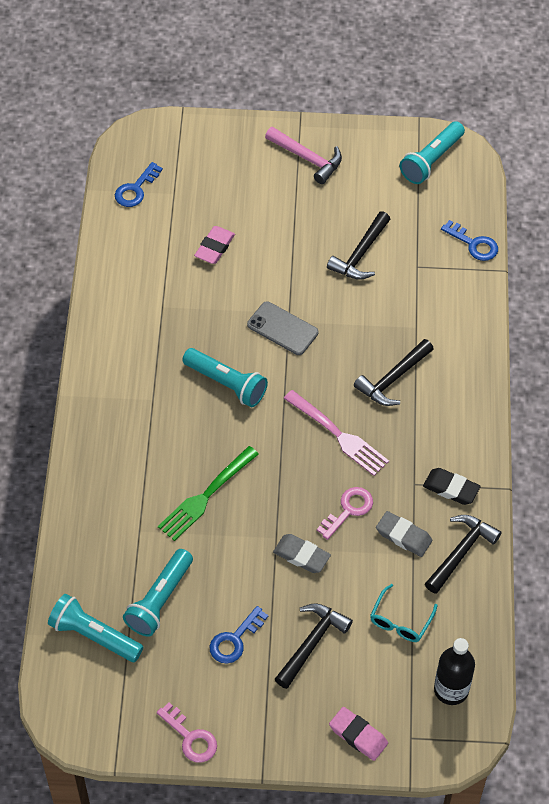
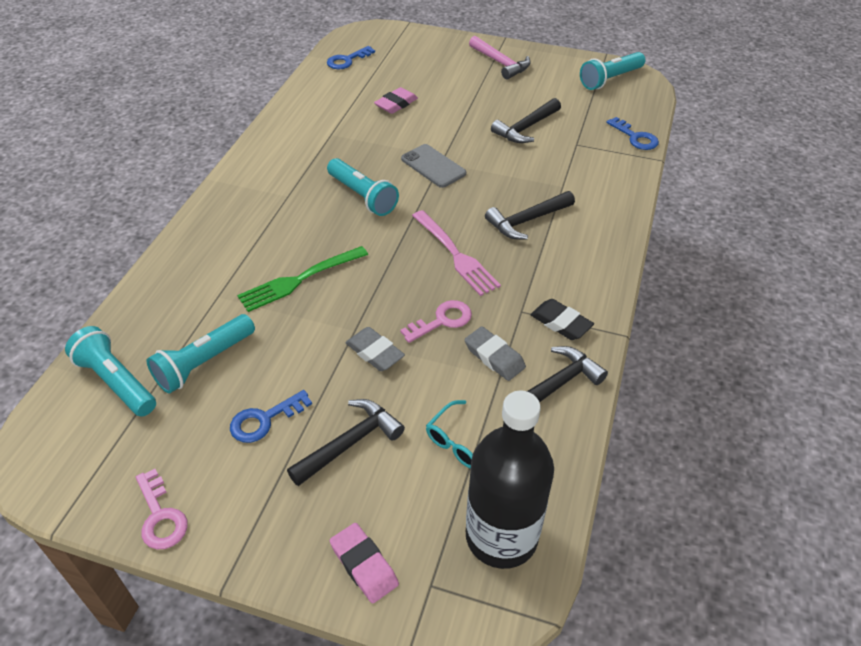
camera: 15 degrees right, 10 degrees down
black bottle [434,638,475,705] -> black bottle [466,390,554,569], size x1.58

